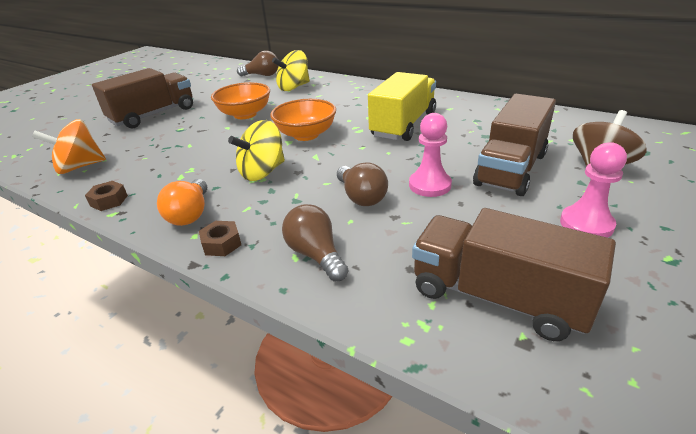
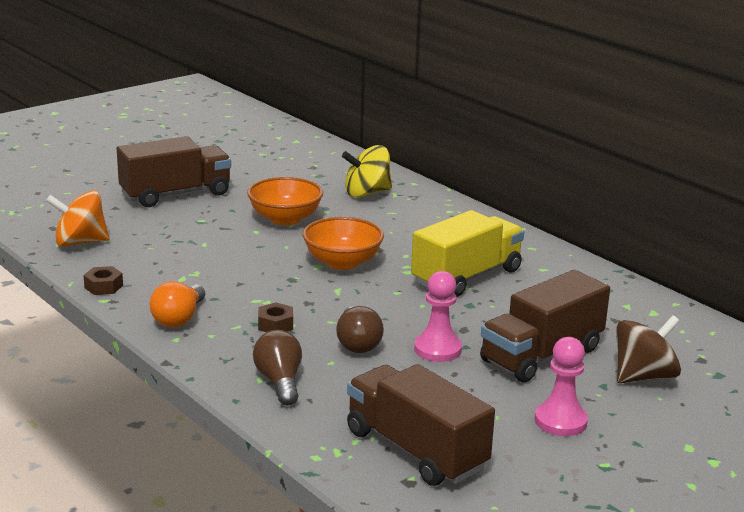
camera: 15 degrees right, 10 degrees down
brown nut [199,221,241,256] -> brown nut moved to [258,302,293,332]
yellow spinning top [228,120,285,181] -> none
brown light bulb [237,51,279,76] -> none

